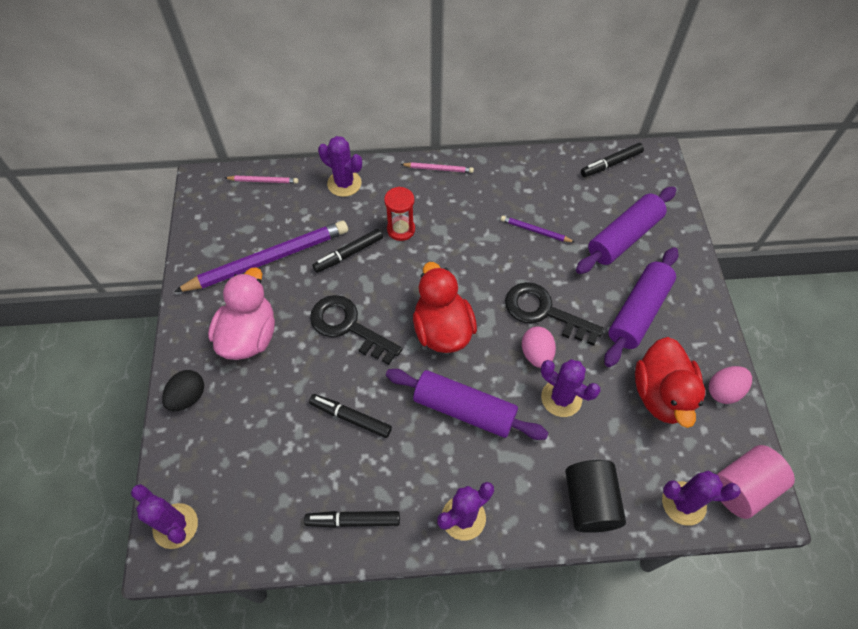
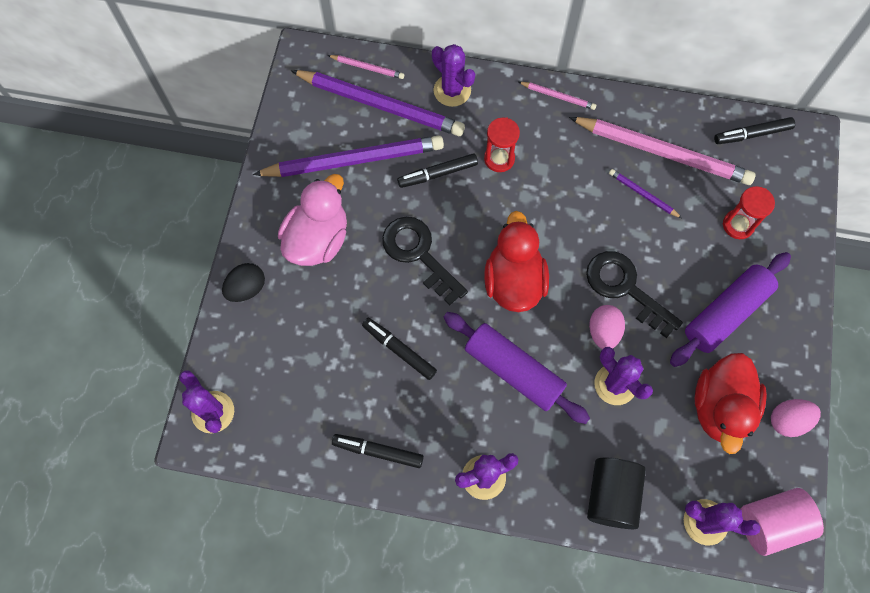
camera: 15 degrees right, 10 degrees up
purple rolling pin [576,186,676,274] -> red hourglass [723,186,775,239]
none -> purple pencil [290,70,465,136]
none -> pink pencil [569,117,755,185]

